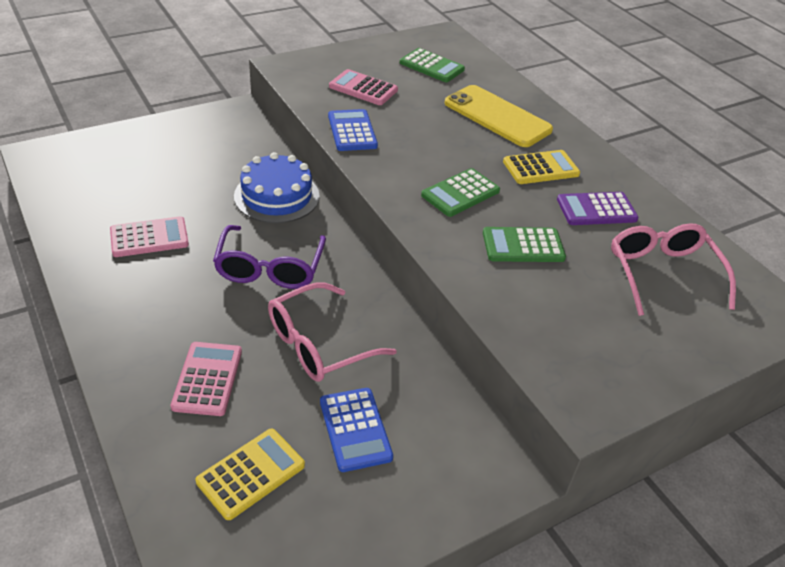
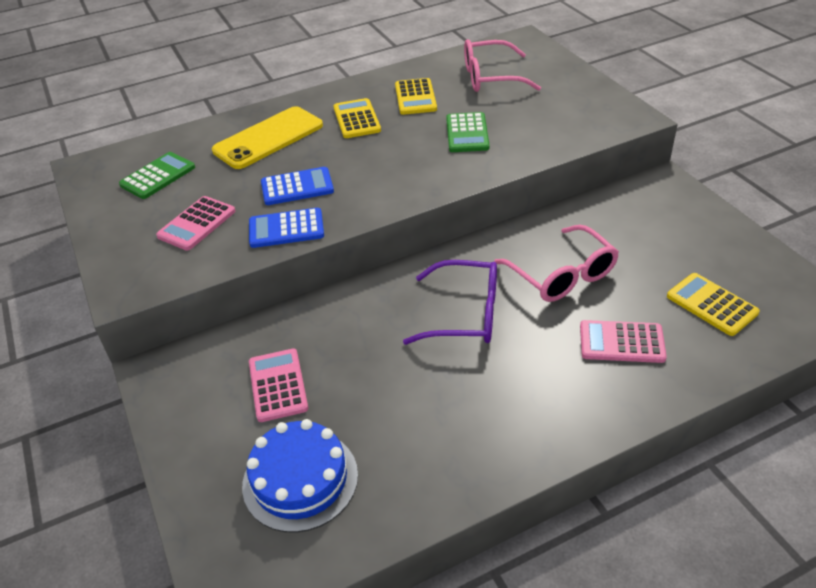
camera: 80 degrees left, 0 degrees up
pink calculator [110,216,189,257] -> pink calculator moved to [249,348,308,422]
blue cake [234,152,320,223] -> blue cake moved to [242,419,358,533]
blue calculator [320,388,393,472] -> blue calculator moved to [261,167,334,205]
green calculator [421,168,500,217] -> none
purple calculator [557,192,639,225] -> yellow calculator [395,78,437,115]

